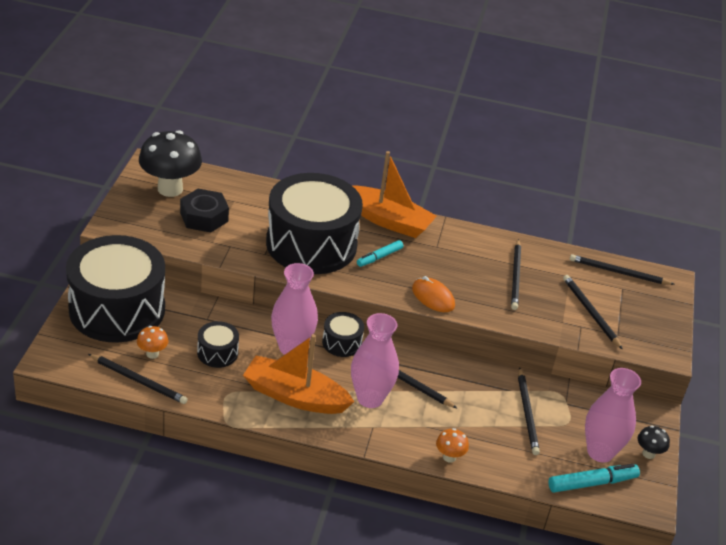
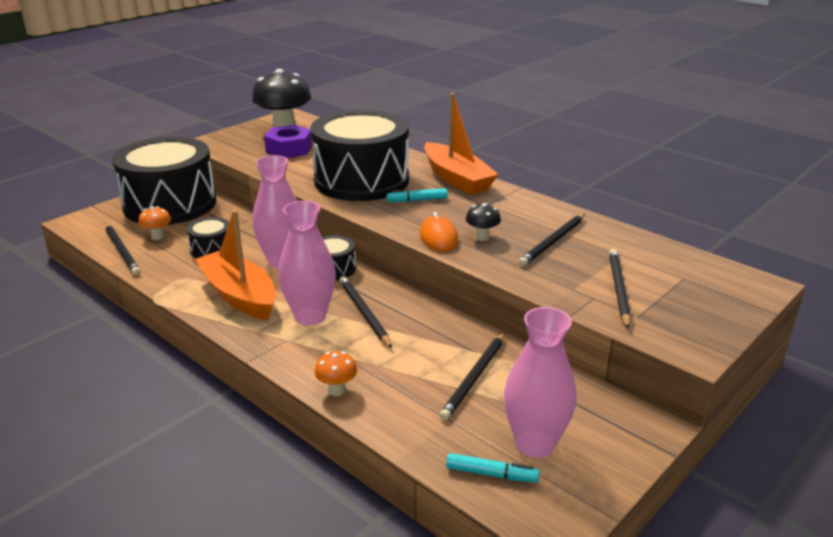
camera: 35 degrees right, 10 degrees down
black nut [180,189,229,232] -> purple nut [264,125,313,158]
turquoise marker [548,464,640,493] -> turquoise marker [446,453,540,483], size x0.66
black pencil [570,254,675,285] -> none
black mushroom [638,425,670,459] -> black mushroom moved to [466,203,501,241]

